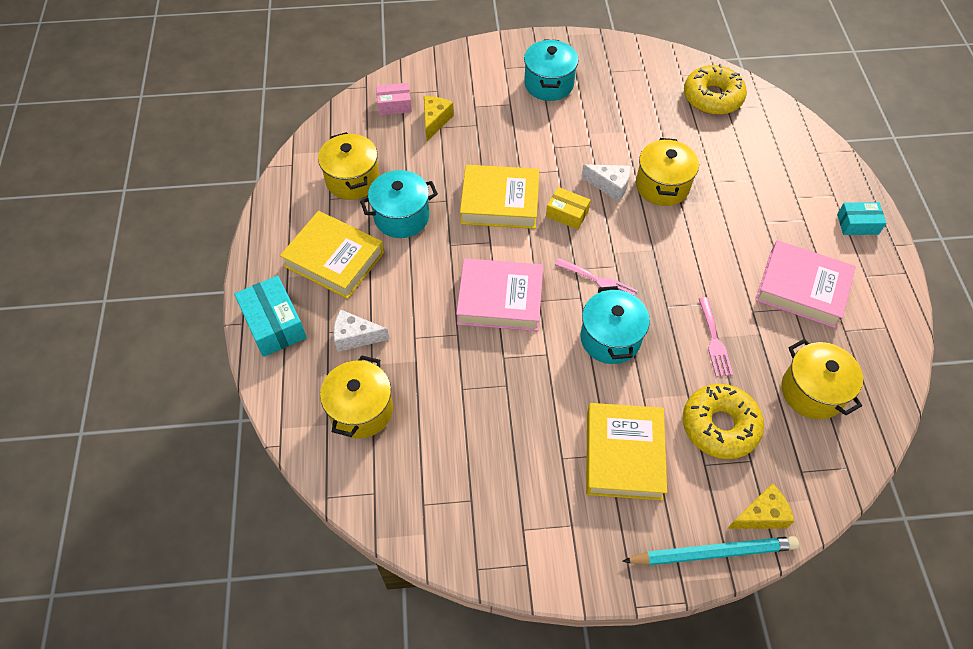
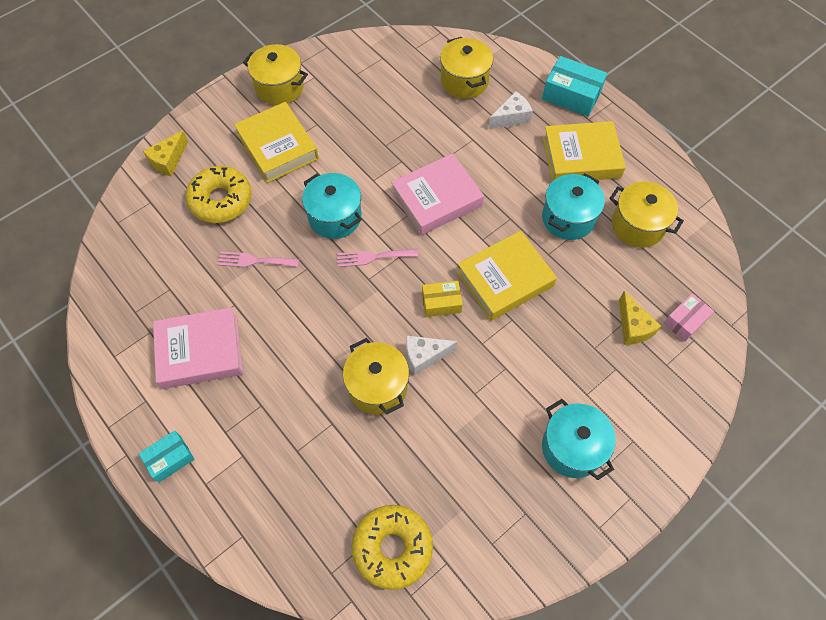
camera: 145 degrees right, 5 degrees up
turquoise pencil [622,536,799,565] -> none
pink fork [699,297,733,377] -> pink fork turned 45 degrees counterclockwise [217,251,299,267]
yellow pot [782,339,863,419] -> yellow pot moved to [243,44,308,105]

